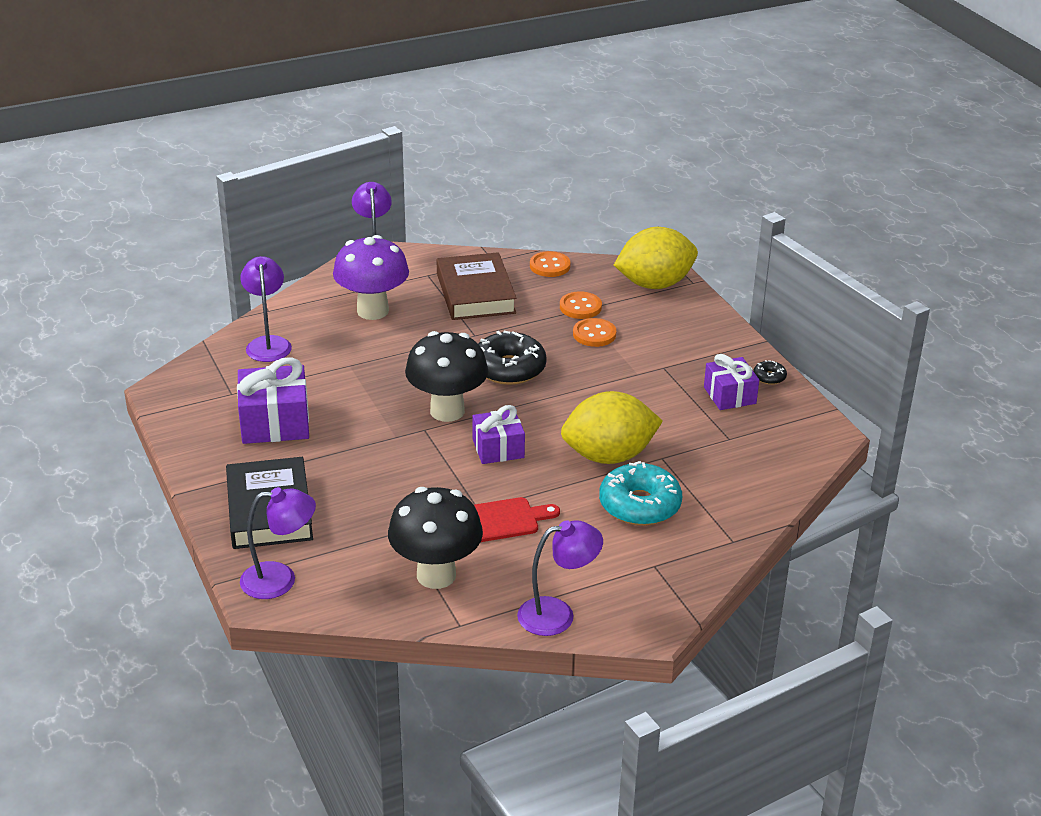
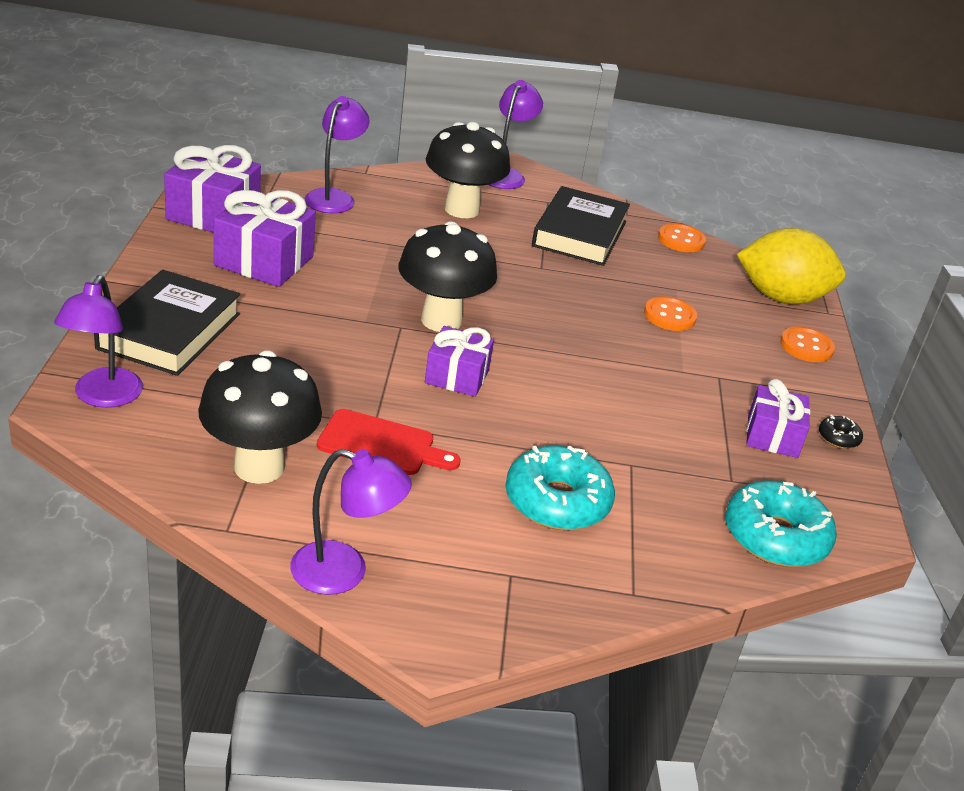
camera: 25 degrees right, 0 degrees up
purple lamp [240,487,316,599] -> purple lamp turned 75 degrees clockwise [54,275,143,408]
purple mushroom [333,235,409,320] -> black mushroom [426,122,510,218]
brown book [437,252,516,320] -> black book [532,186,630,266]
black donut [478,331,547,385] -> none
orange button [560,291,602,319] -> orange button moved to [780,326,835,362]
yellow lemon [561,391,663,464] -> none
none -> purple gift [164,145,261,233]
none -> turquoise donut [725,481,837,567]

